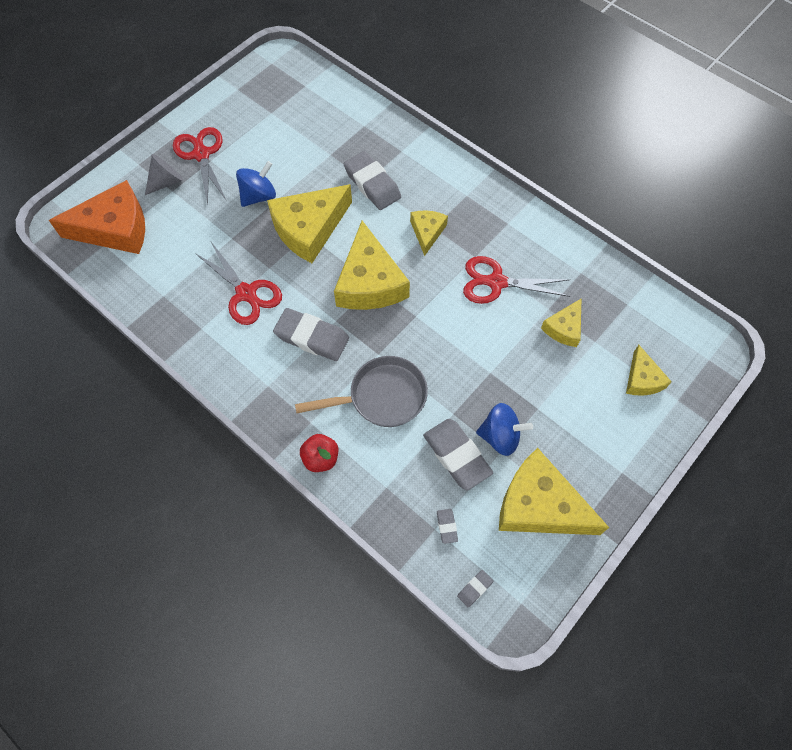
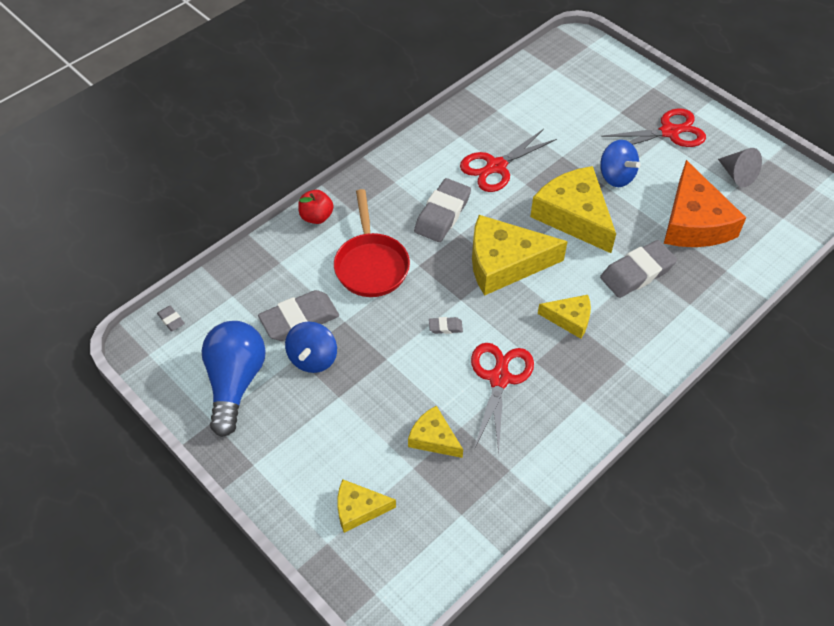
camera: 95 degrees right, 10 degrees down
orange cheese [49,180,145,254] -> orange cheese moved to [664,160,746,247]
grey cone [145,154,183,195] -> grey cone moved to [718,148,762,187]
grey pan [295,356,428,427] -> red pan [334,189,410,297]
grey eraser [437,509,458,544] -> grey eraser moved to [429,317,463,334]
yellow cheese [499,448,609,535] -> blue light bulb [201,321,266,437]

